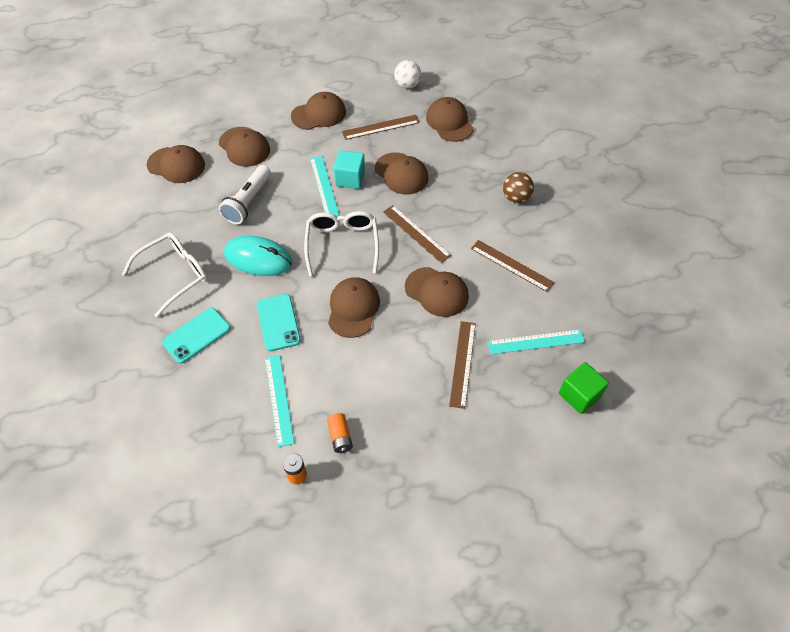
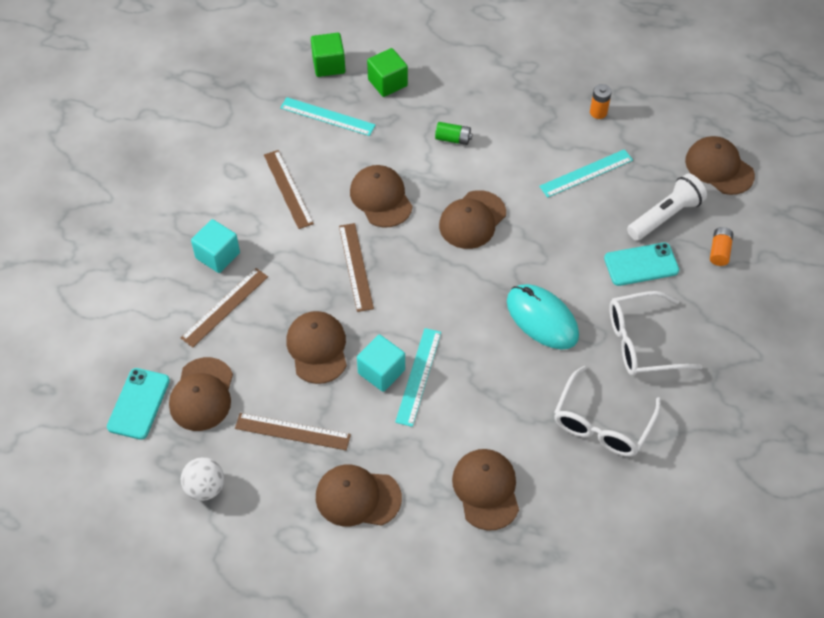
camera: 150 degrees left, 0 degrees up
brown cap [147,145,205,183] -> brown cap moved to [685,136,755,195]
white flashlight [219,165,271,224] -> white flashlight moved to [627,174,707,241]
turquoise phone [257,294,301,351] -> turquoise phone moved to [107,368,170,440]
turquoise ruler [265,354,294,447] -> turquoise ruler turned 45 degrees clockwise [539,149,633,198]
white glasses [304,211,379,276] -> white glasses moved to [554,366,661,457]
orange battery [327,413,353,453] -> orange battery moved to [710,227,733,266]
brown ruler [449,321,476,409] -> brown ruler moved to [181,268,268,348]
brown ball [503,172,534,203] -> turquoise cube [191,219,240,273]
none -> green cube [367,48,408,97]
none -> green battery [435,122,473,145]

